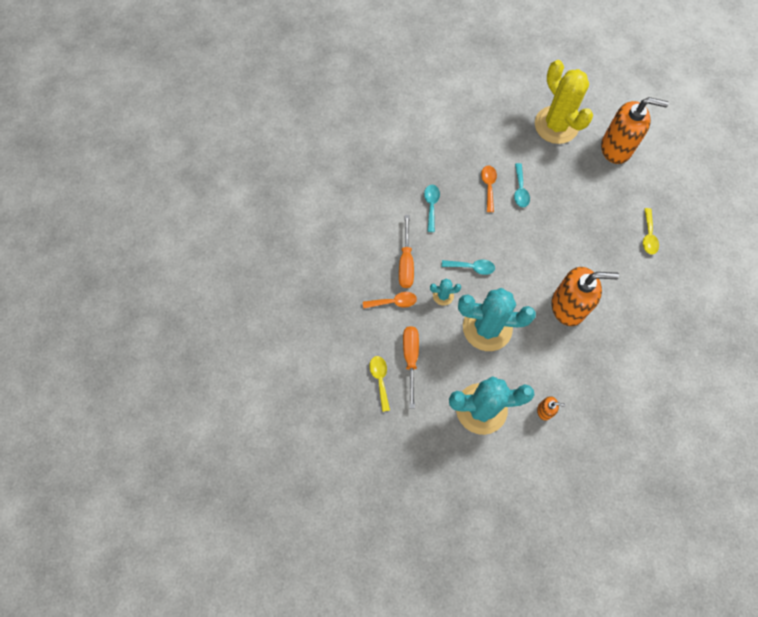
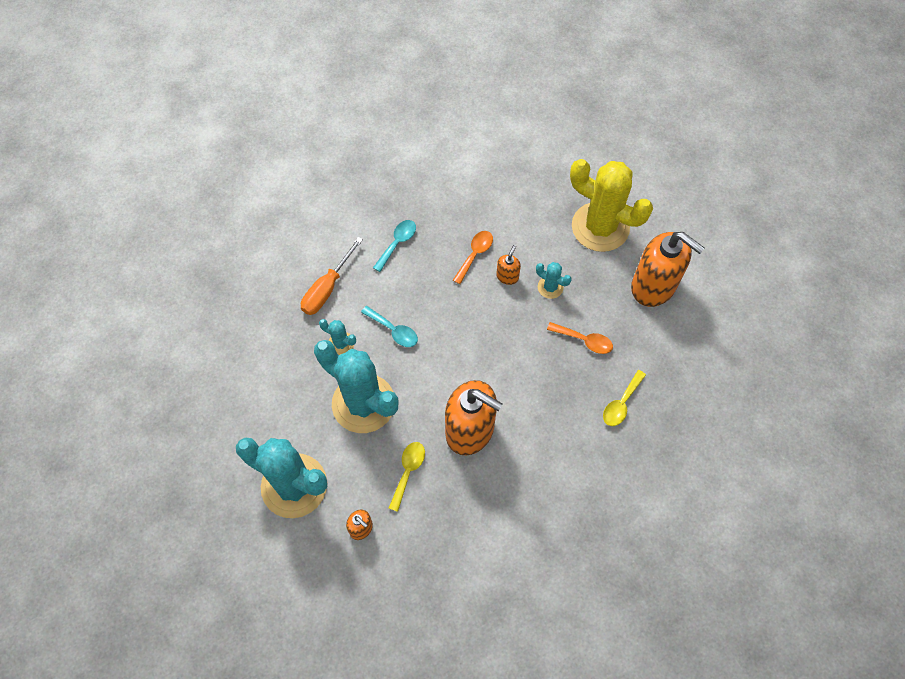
camera: 30 degrees right, 5 degrees down
orange spoon [363,292,417,309] -> orange spoon moved to [547,322,613,354]
yellow spoon [369,356,390,412] -> yellow spoon moved to [389,442,425,512]
orange screwdriver [403,326,419,409] -> none
turquoise spoon [514,163,530,207] -> orange soap dispenser [496,245,521,285]
yellow cactus [535,60,593,144] -> yellow cactus turned 60 degrees counterclockwise [570,159,653,252]
none -> turquoise cactus [536,262,572,299]

